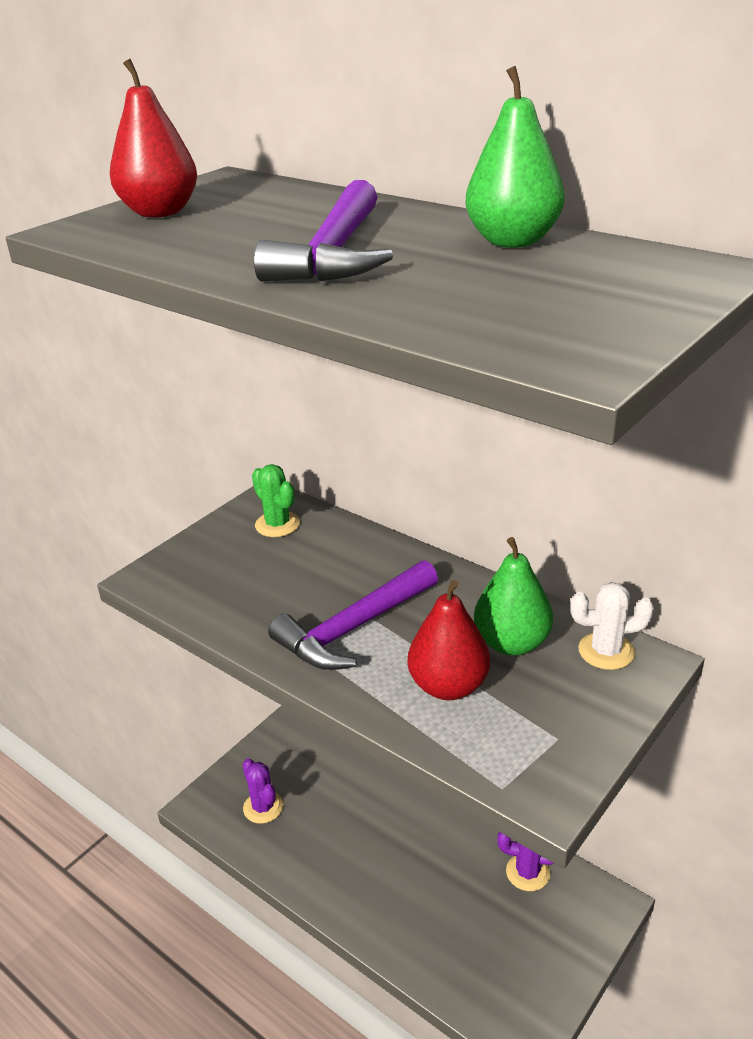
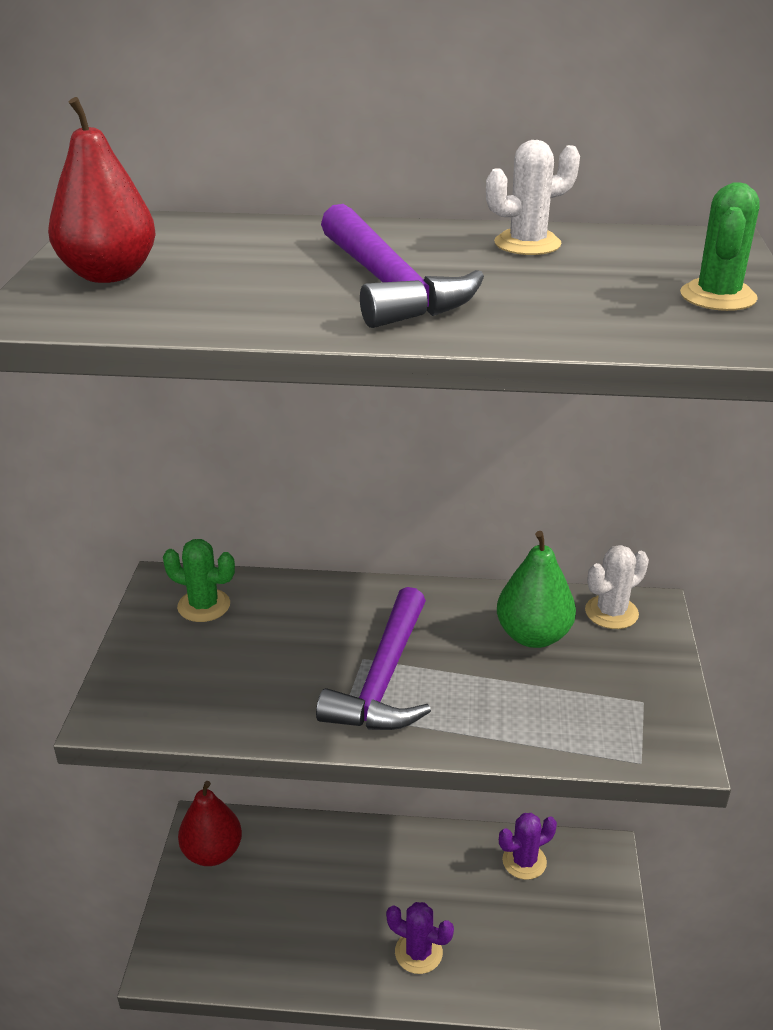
camera: 35 degrees left, 0 degrees up
purple cactus [243,758,283,824] -> purple cactus moved to [386,902,454,974]
red pear [408,580,490,700] -> red pear moved to [178,781,242,866]
green pear [465,66,565,248] -> white cactus [486,140,580,255]
none -> green cactus [680,182,760,311]

